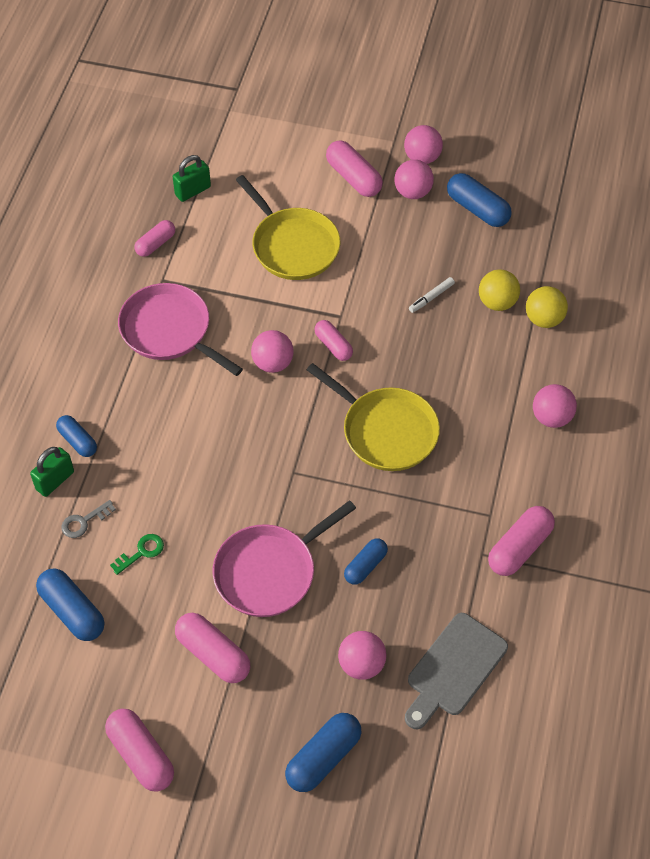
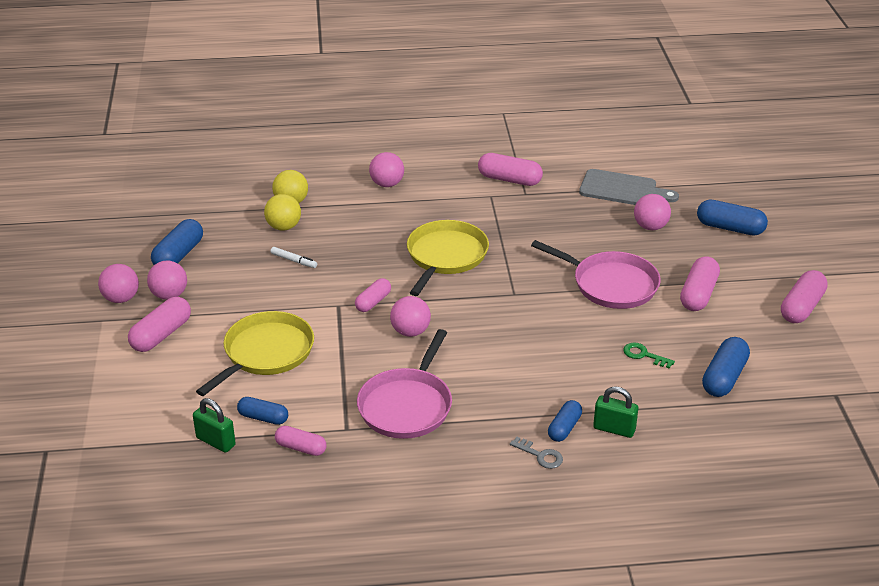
camera: 110 degrees left, 20 degrees down
grey key [61,500,116,538] -> grey key moved to [510,437,563,469]
blue capsule [344,538,388,585] -> blue capsule moved to [237,397,288,425]

